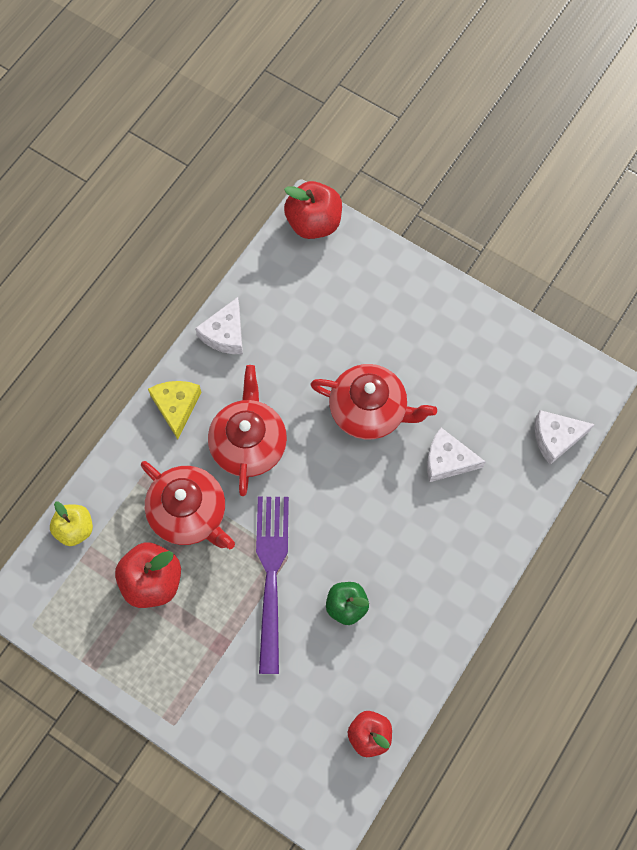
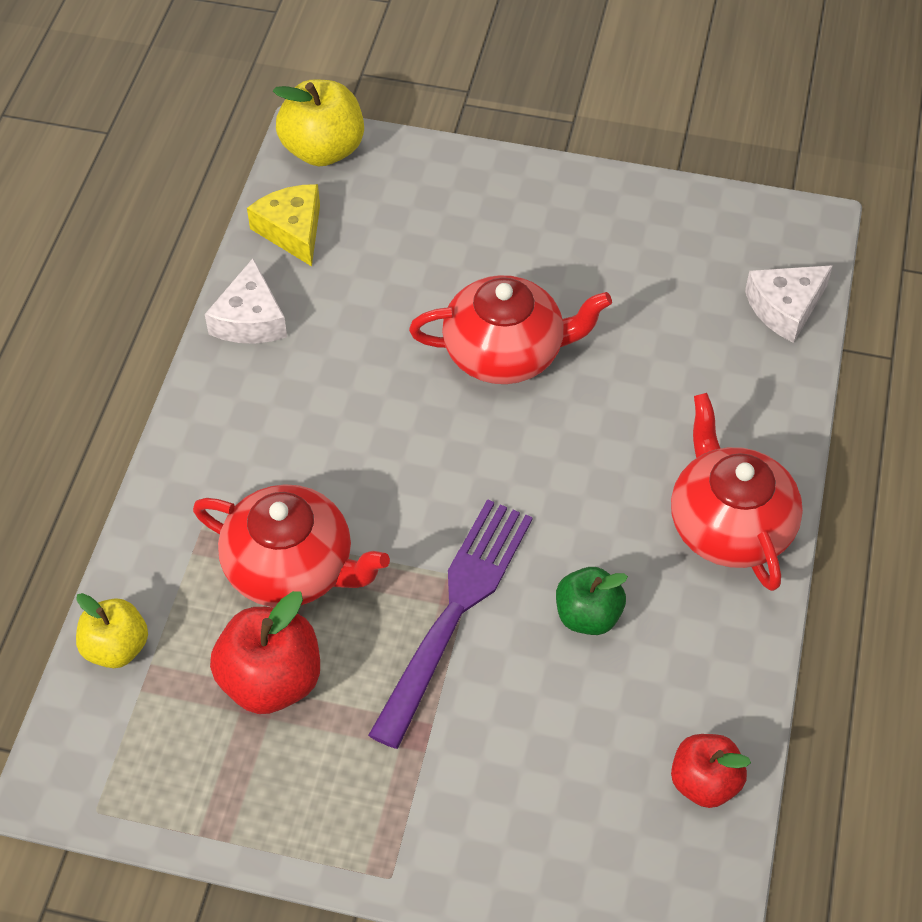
camera: 20 degrees left, 15 degrees down
yellow cheese [148,381,202,439] -> yellow cheese moved to [247,184,320,266]
red teapot [208,365,287,496] -> red teapot moved to [671,393,803,591]
purple fork [256,497,289,674] -> purple fork turned 45 degrees clockwise [368,499,533,749]
red apple [284,181,342,239] -> yellow apple [273,79,364,166]
white cheese [427,428,486,482] -> none

